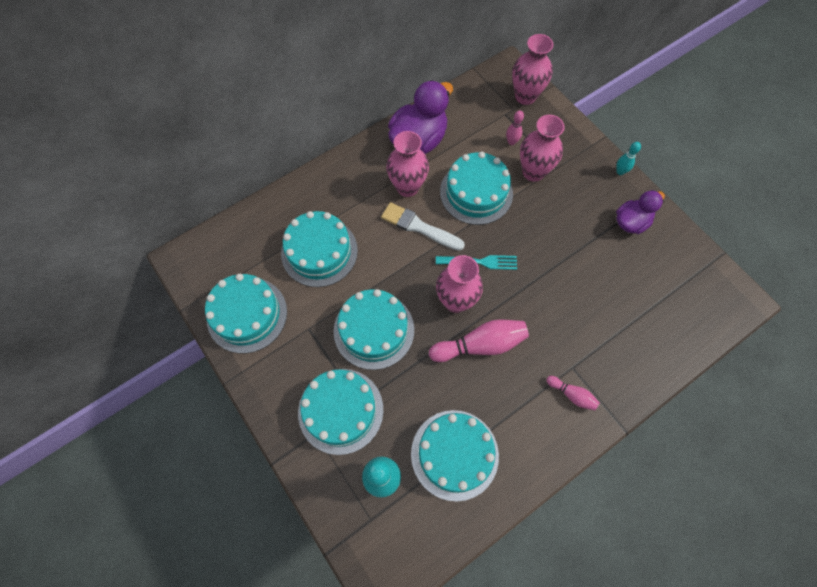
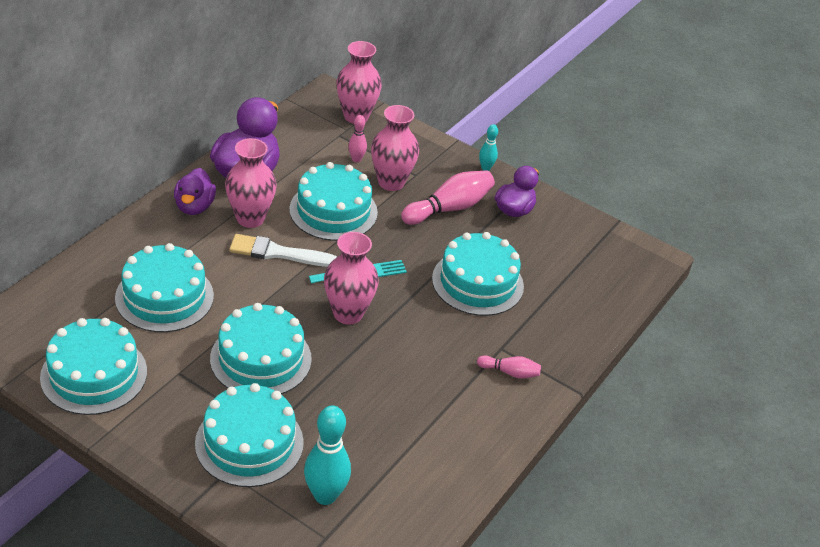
camera: 25 degrees left, 25 degrees down
turquoise cake [411,410,499,502] -> turquoise cake moved to [432,232,524,316]
pink bowling pin [429,319,529,362] -> pink bowling pin moved to [401,170,495,225]
none -> purple duck [174,168,216,215]

